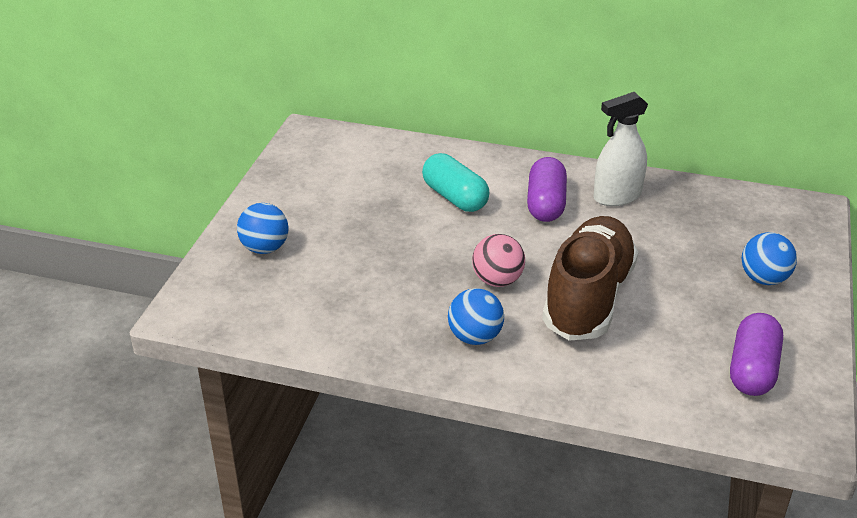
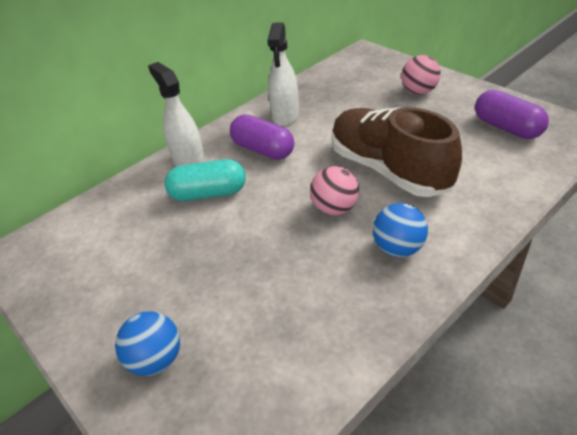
camera: 55 degrees left, 5 degrees up
blue ball [742,232,797,285] -> pink ball [401,55,441,95]
none -> white spray bottle [148,62,205,167]

